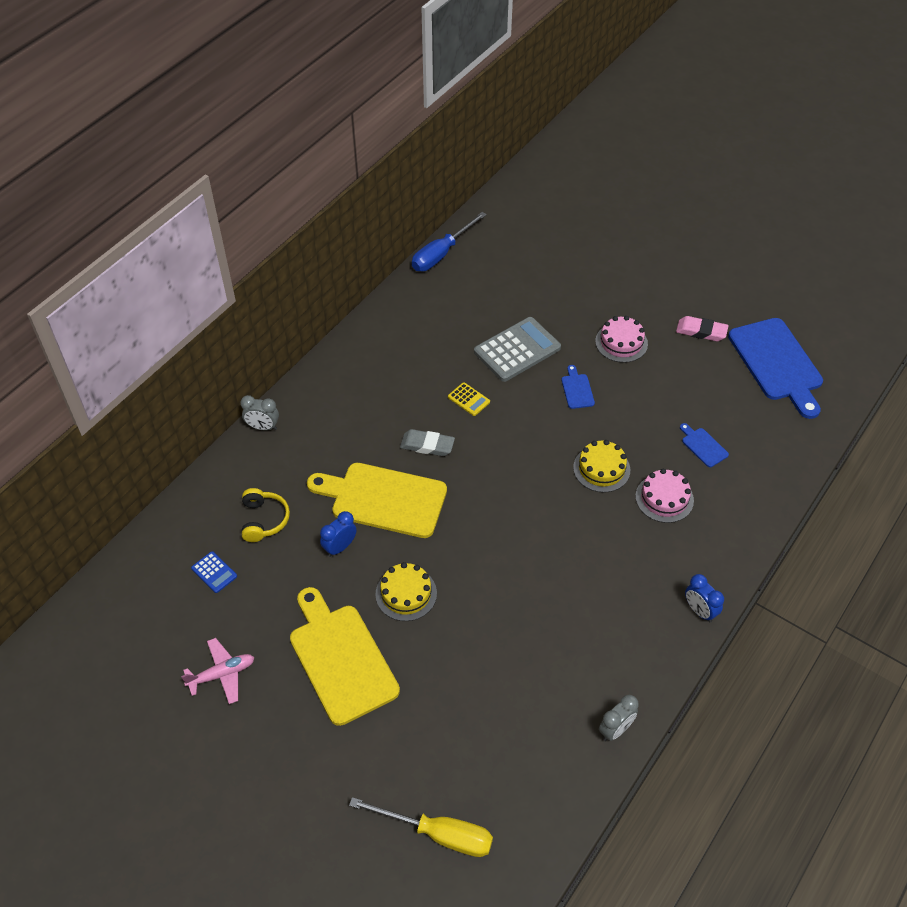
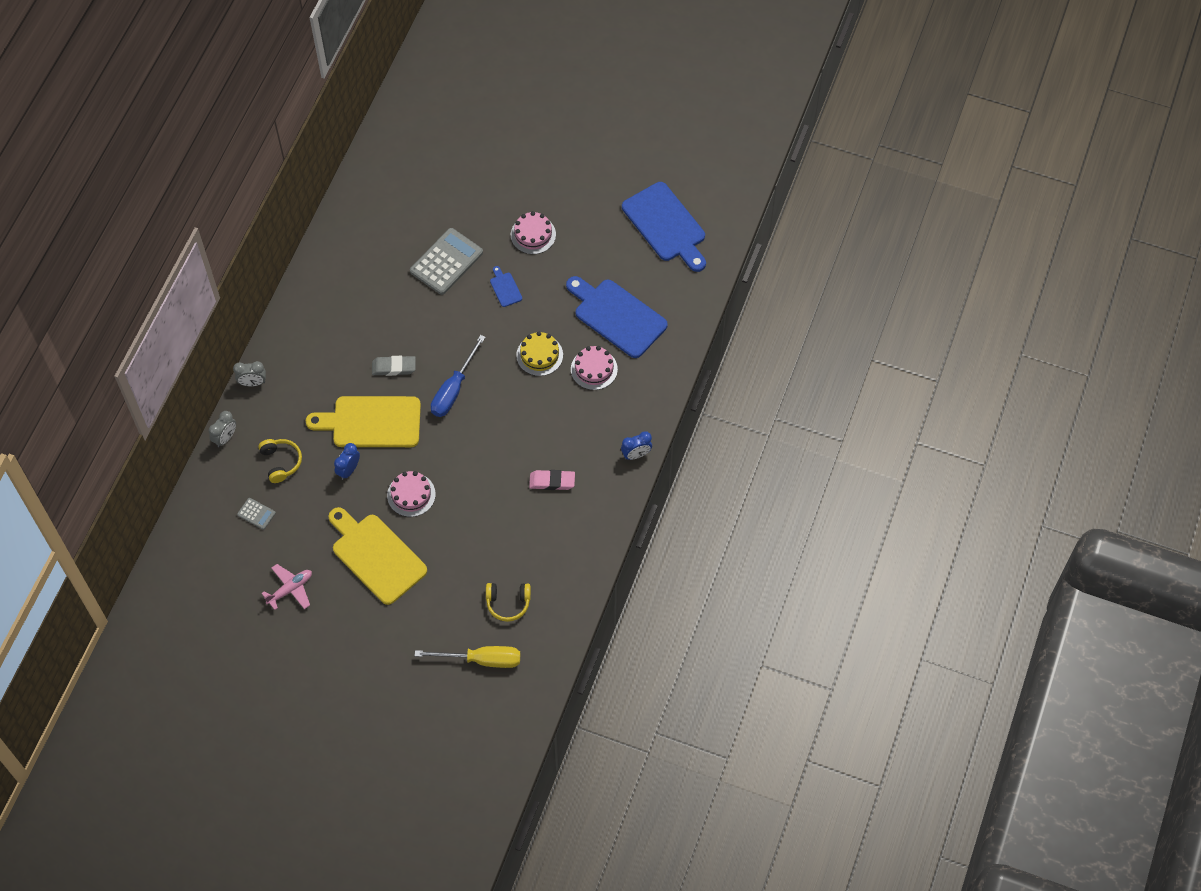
camera: 15 degrees left, 10 degrees up
blue calculator [191,551,237,593] -> grey calculator [237,498,276,530]
yellow cake [375,562,437,621] -> pink cake [387,471,436,517]
blue screwdriver [412,212,487,272] -> blue screwdriver moved to [431,335,486,417]
yellow calculator [448,382,490,416] -> none
grey clock [599,695,639,741] -> grey clock moved to [209,411,236,447]
pink eraser [676,316,729,341] -> pink eraser moved to [529,470,575,490]
blue cutting board [680,423,729,467] -> blue cutting board [566,276,668,358], size x2.36
blue clock [685,574,724,622] -> blue clock turned 60 degrees counterclockwise [621,431,652,460]
none -> yellow headphones [486,583,531,622]

